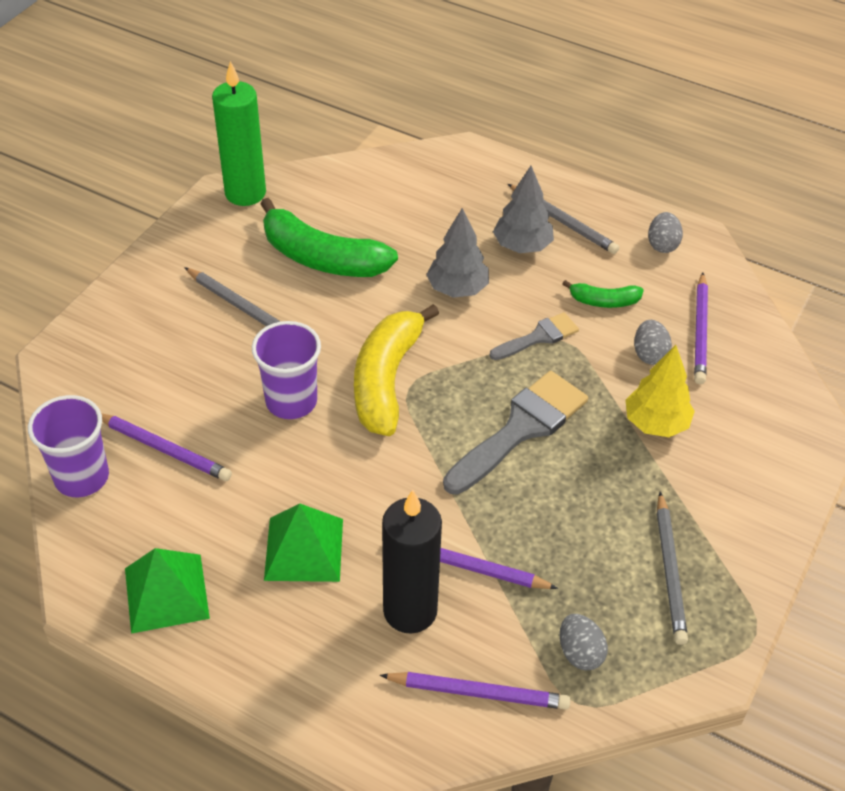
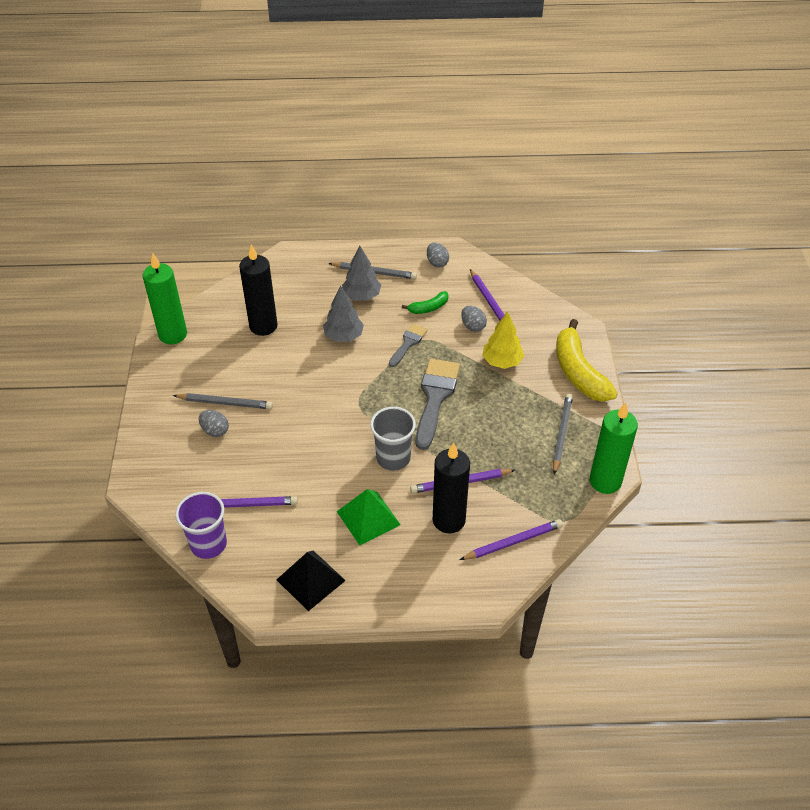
camera: 30 degrees left, 0 degrees up
green pyramid [125,548,210,634] -> black pyramid [277,550,346,611]
purple cup [252,321,321,419] -> none
green banana [260,198,398,277] -> none
yellow banana [354,304,439,436] -> yellow banana moved to [556,319,618,402]
grey egg [560,614,608,670] -> grey egg moved to [199,410,229,437]
grey pencil [657,492,688,645] -> grey pencil turned 135 degrees counterclockwise [553,393,573,474]
none -> black candle [239,244,278,336]
none -> grey cup [370,407,416,471]
none -> green candle [590,403,638,494]

